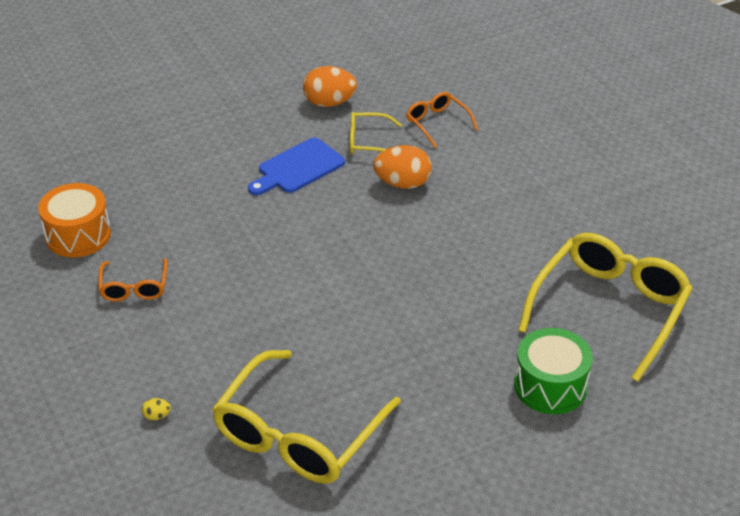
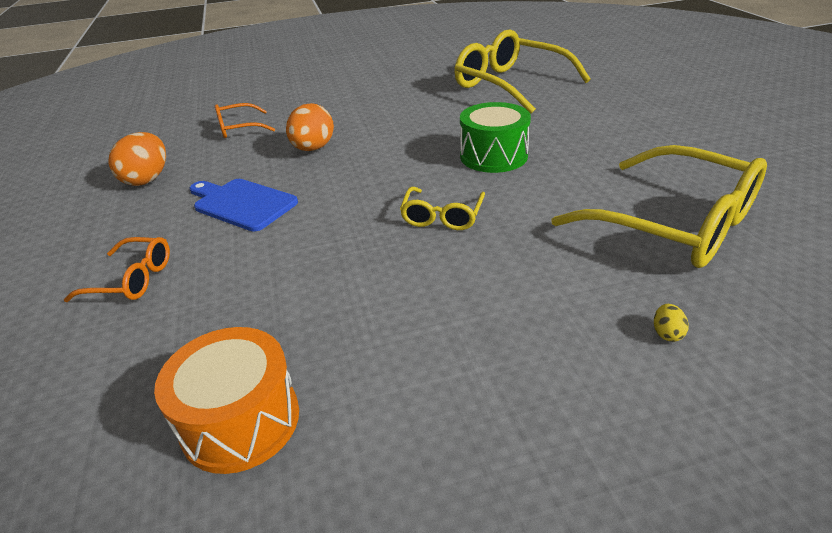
camera: 75 degrees left, 5 degrees down
orange glasses [98,258,168,302] -> orange glasses moved to [64,237,170,302]
blue cutting board [248,138,345,195] -> blue cutting board turned 150 degrees clockwise [190,179,298,232]
yellow glasses [350,112,402,154] -> yellow glasses moved to [400,187,485,230]
green drum [514,328,593,414] -> green drum moved to [460,102,531,173]

